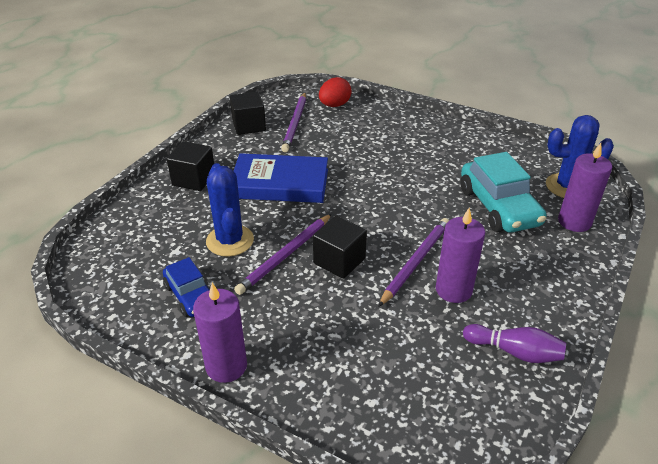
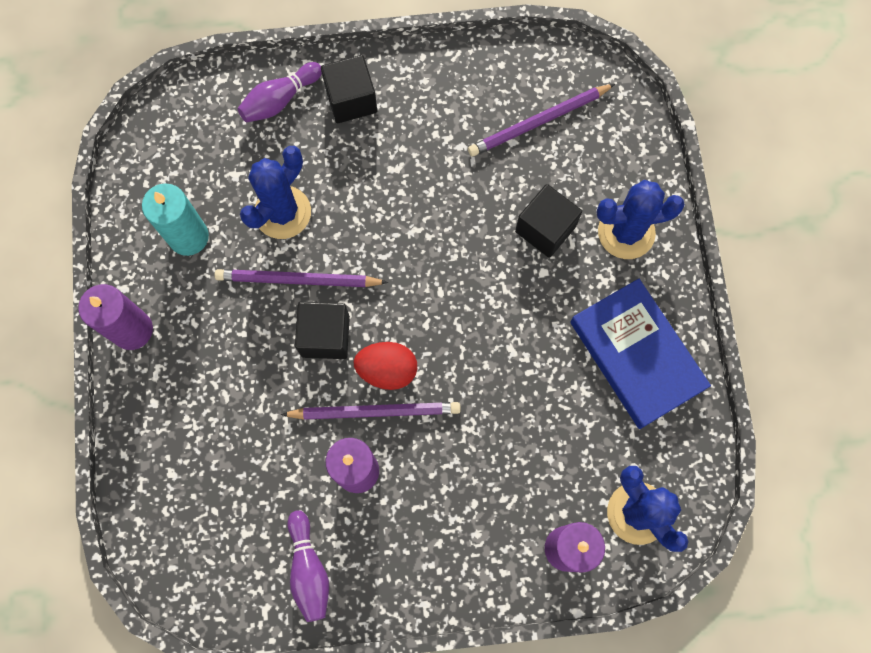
camera: 55 degrees right, 35 degrees up
blue car [163,257,209,317] -> turquoise candle [142,183,209,256]
black cube [230,92,266,135] -> black cube moved to [515,184,582,258]
blue book [234,153,328,203] -> blue book moved to [570,279,711,429]
red egg [319,77,352,107] -> red egg moved to [353,342,417,390]
turquoise car [460,152,546,232] -> none
none -> purple bowling pin [237,62,322,123]
none -> blue cactus [596,180,685,259]

